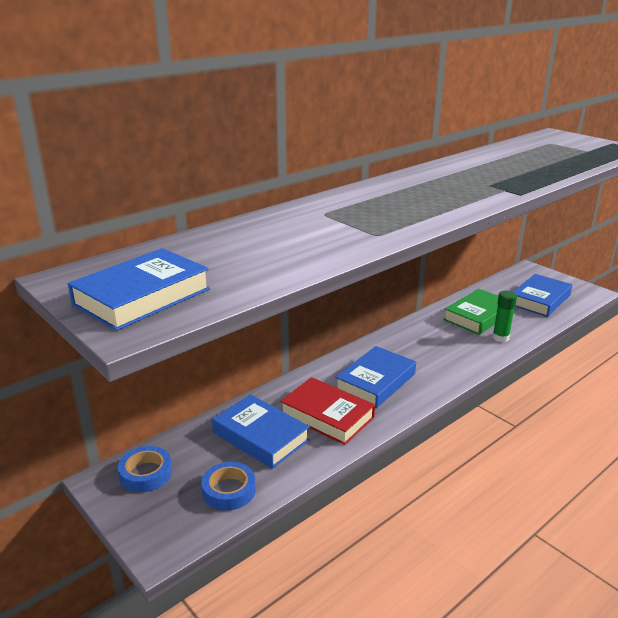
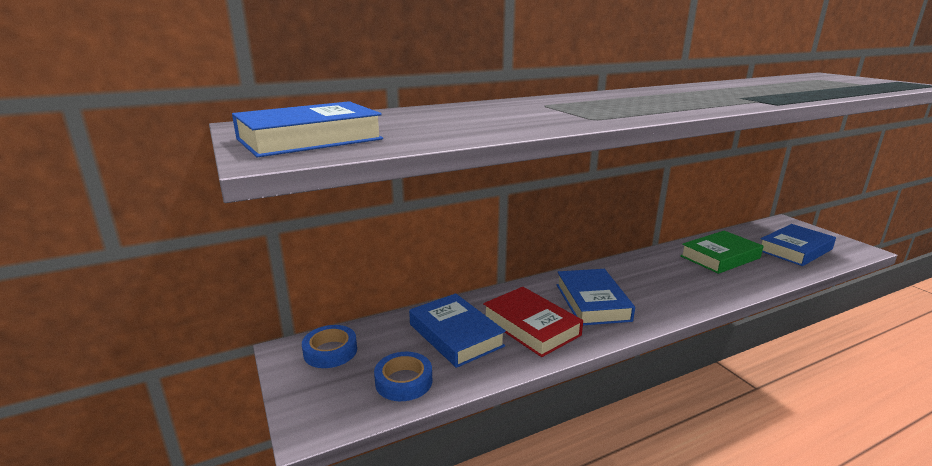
camera: 15 degrees right, 5 degrees down
blue book [335,346,416,408] -> blue book turned 60 degrees counterclockwise [557,269,635,325]
green glue stick [493,291,517,342] -> none

